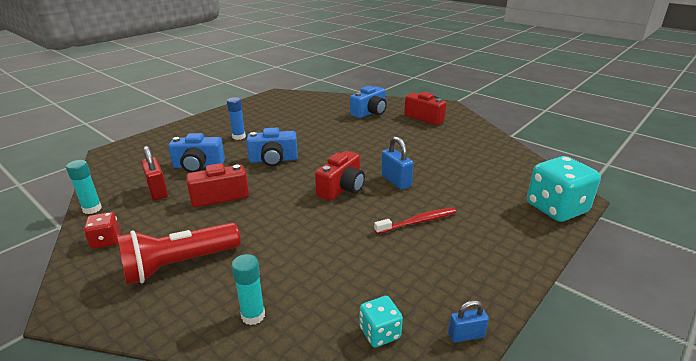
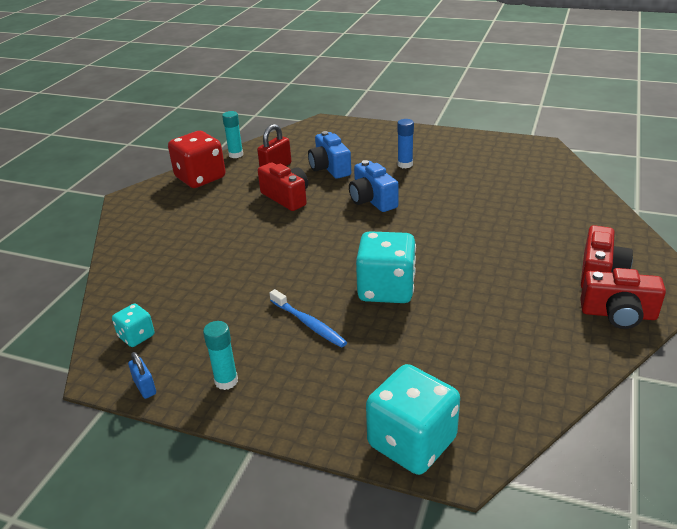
camera: 70 degrees right, 5 degrees up
red dice [84,212,120,249] -> red dice [168,131,226,188], size x1.96
red flashlight [117,223,240,285] -> none
turquoise glue stick [232,254,265,325] -> turquoise glue stick moved to [203,321,238,390]
red camera [315,151,365,201] -> red camera moved to [580,268,666,329]
blue camera [350,86,387,118] -> none
red toothbrush [374,208,456,234] -> blue toothbrush [270,289,347,348]
blue padlock [381,136,413,190] -> turquoise dice [356,231,416,303]

